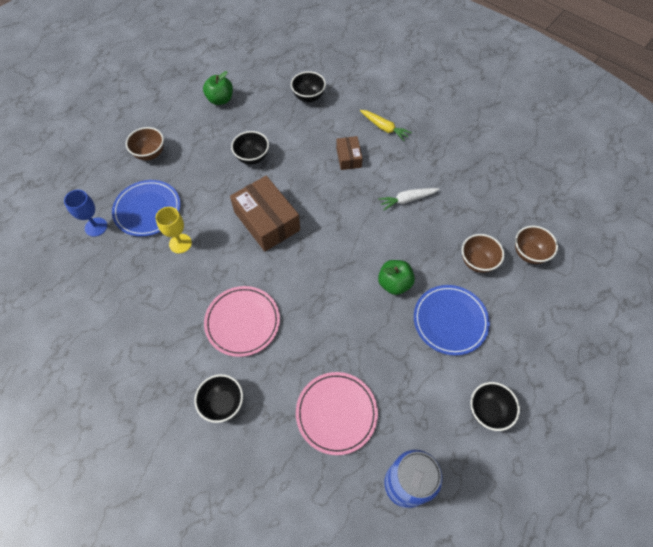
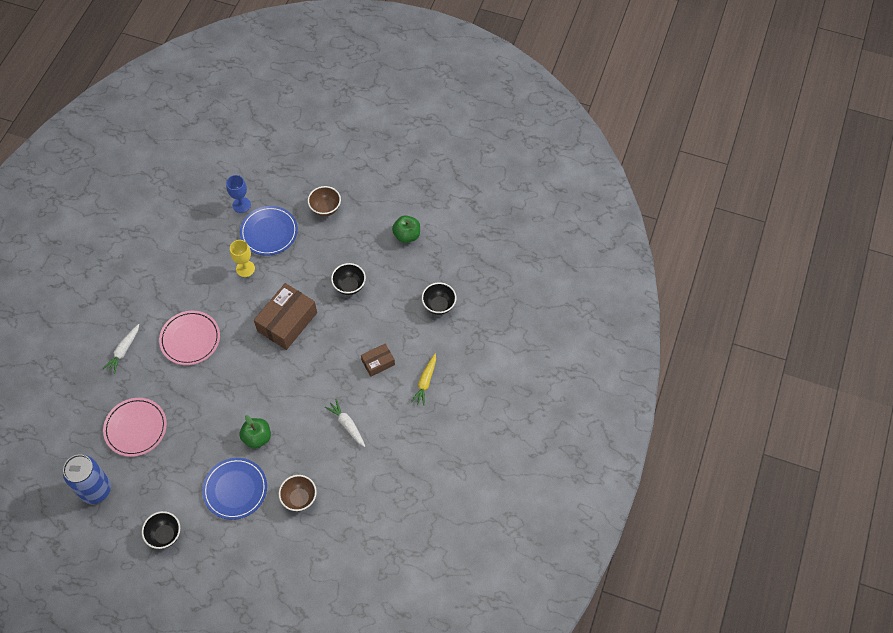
camera: 70 degrees right, 0 degrees up
black bowl [194,374,243,423] -> white carrot [103,324,139,374]
brown bowl [515,226,558,264] -> none

